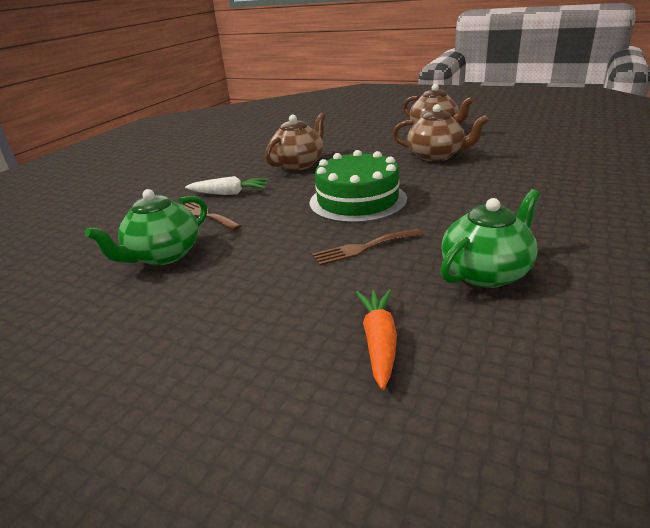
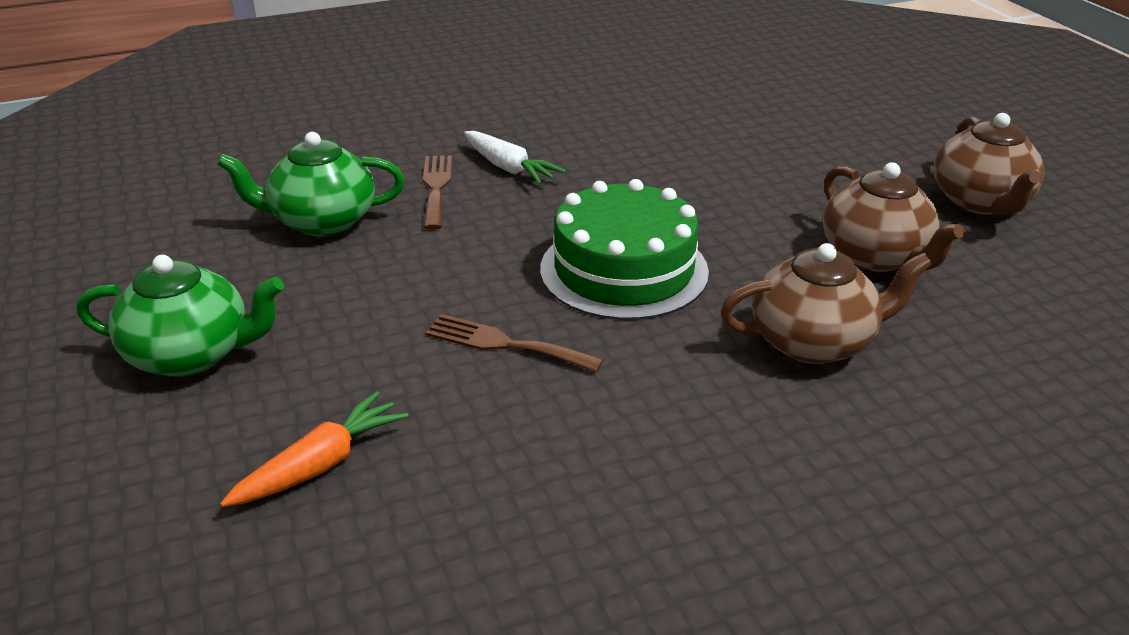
camera: 40 degrees right, 5 degrees up
brown teapot [265,113,326,171] -> brown teapot moved to [720,243,932,364]
green teapot [440,189,540,288] -> green teapot moved to [77,255,284,377]

